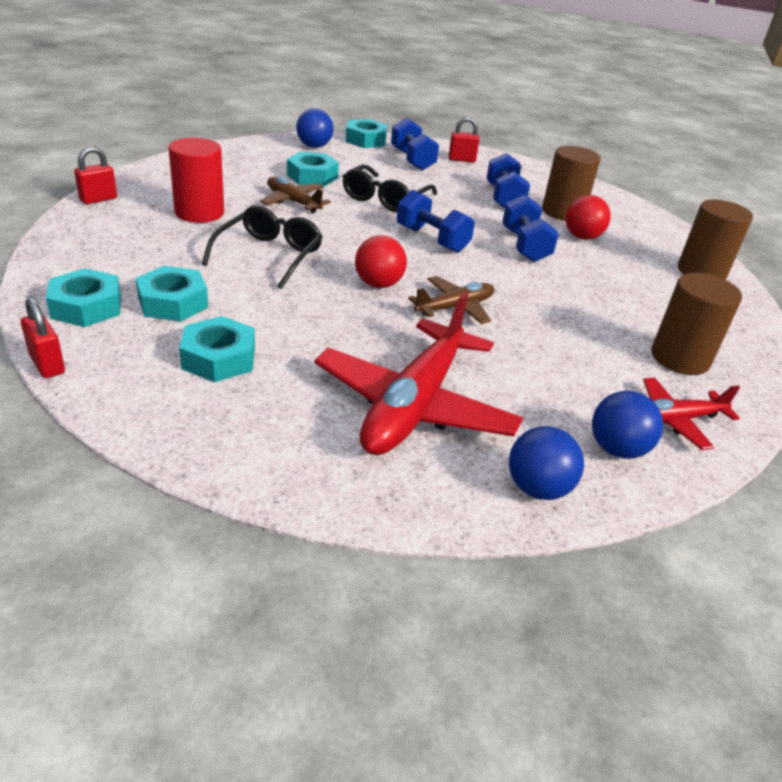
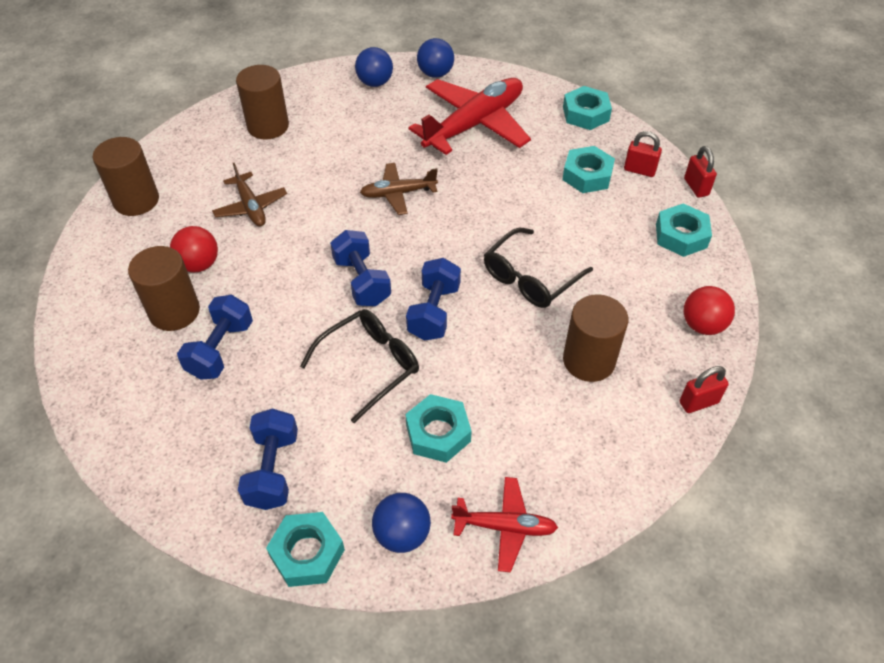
camera: 155 degrees left, 15 degrees up
turquoise nut [136,266,209,321] -> turquoise nut moved to [563,86,612,130]
red cylinder [169,138,224,223] -> brown cylinder [563,294,628,382]
brown plane [260,177,331,213] -> brown plane moved to [212,163,287,226]
red ball [355,235,407,288] -> red ball moved to [684,286,735,335]
red padlock [449,117,480,162] -> red padlock moved to [624,131,662,177]
blue dumbbell [502,195,559,262] -> blue dumbbell moved to [406,258,461,341]
red plane [643,378,740,450] -> red plane moved to [451,477,558,572]

